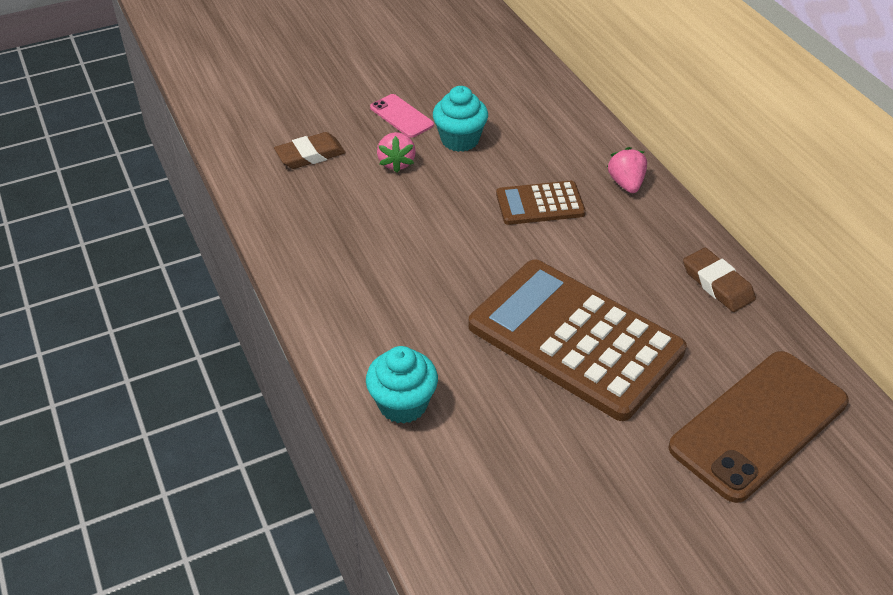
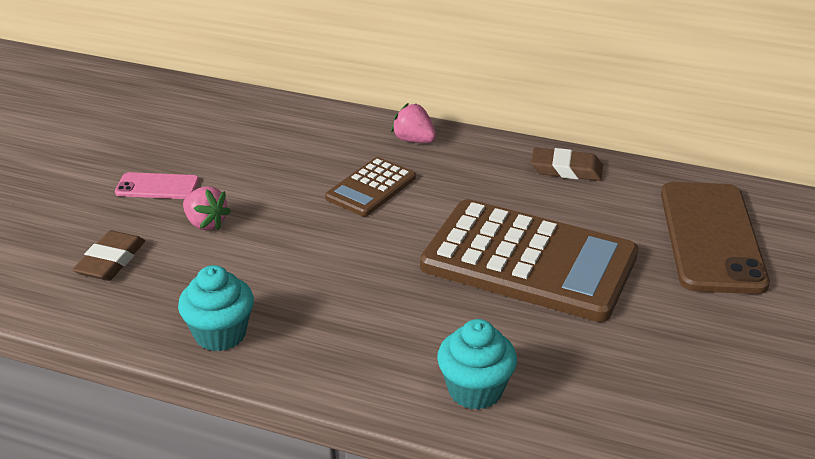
camera: 45 degrees left, 10 degrees down
turquoise cupcake [433,86,488,152] -> turquoise cupcake moved to [178,265,254,351]
brown calculator [468,259,687,421] -> brown calculator turned 150 degrees counterclockwise [420,199,638,322]

